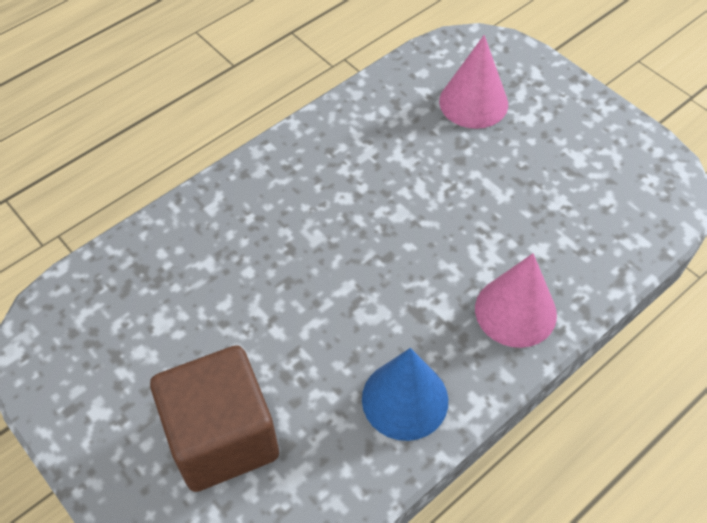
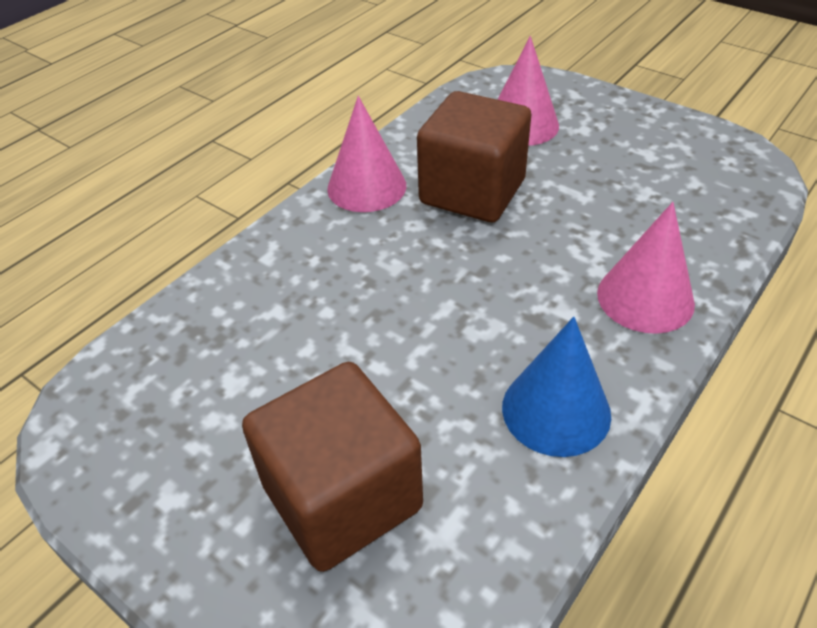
camera: 10 degrees left, 10 degrees down
none -> pink cone [327,96,406,212]
none -> brown cube [417,91,531,222]

